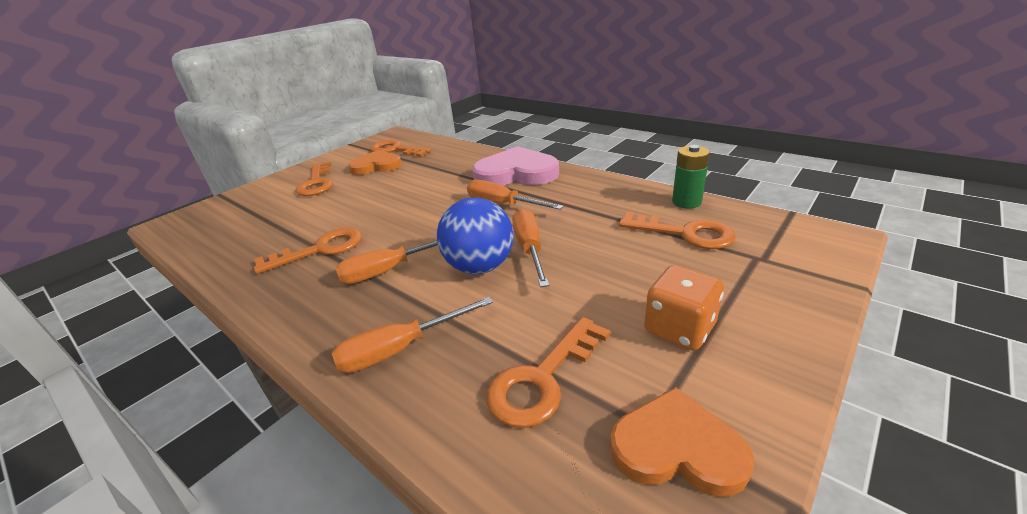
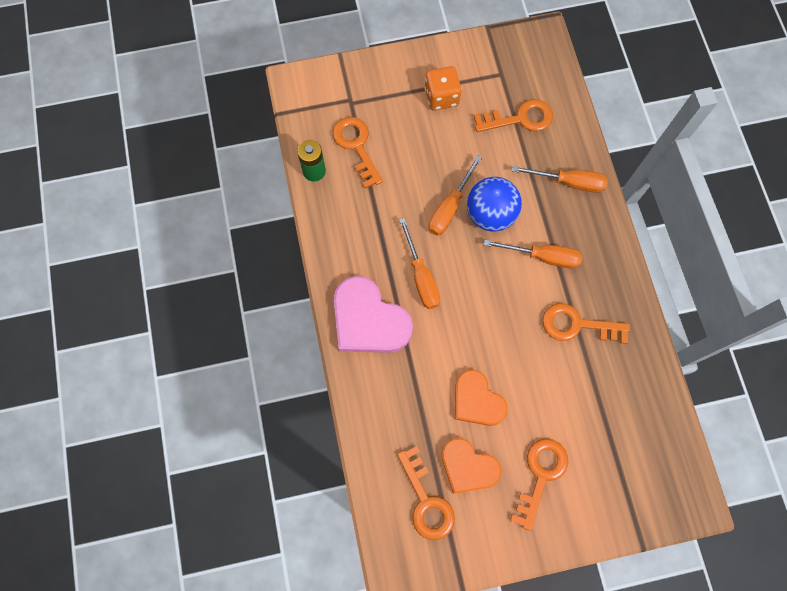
camera: 145 degrees left, 40 degrees up
orange heart [610,387,754,497] -> orange heart moved to [455,369,508,426]

